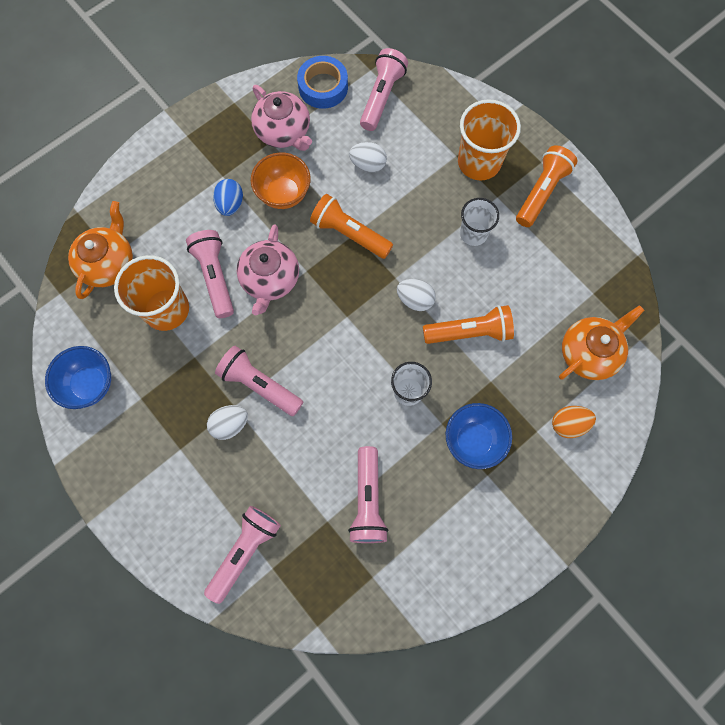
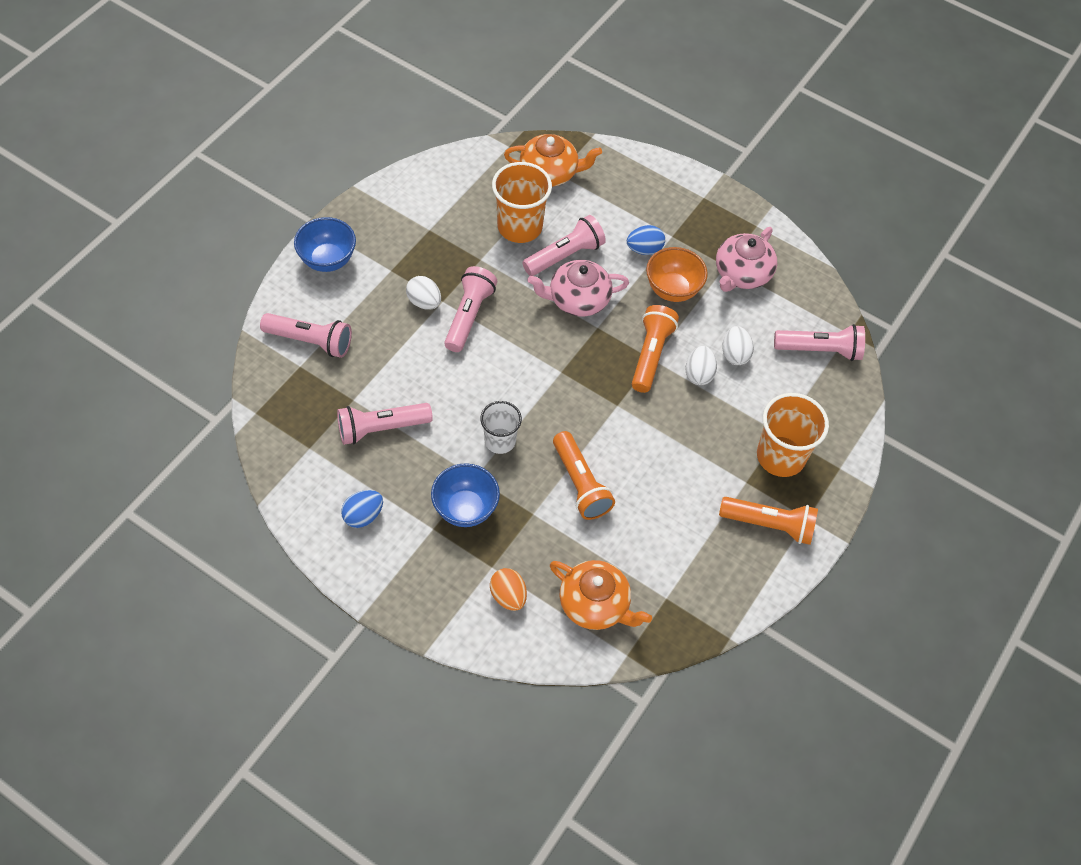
camera: 70 degrees right, 15 degrees down
blue bowl [45,346,111,409] -> blue bowl moved to [294,217,356,272]
blue tape [297,56,348,109] -> none
white egg [397,279,436,311] -> white egg moved to [685,346,717,385]
white cup [460,198,499,246] -> none
none -> blue egg [341,490,383,528]

